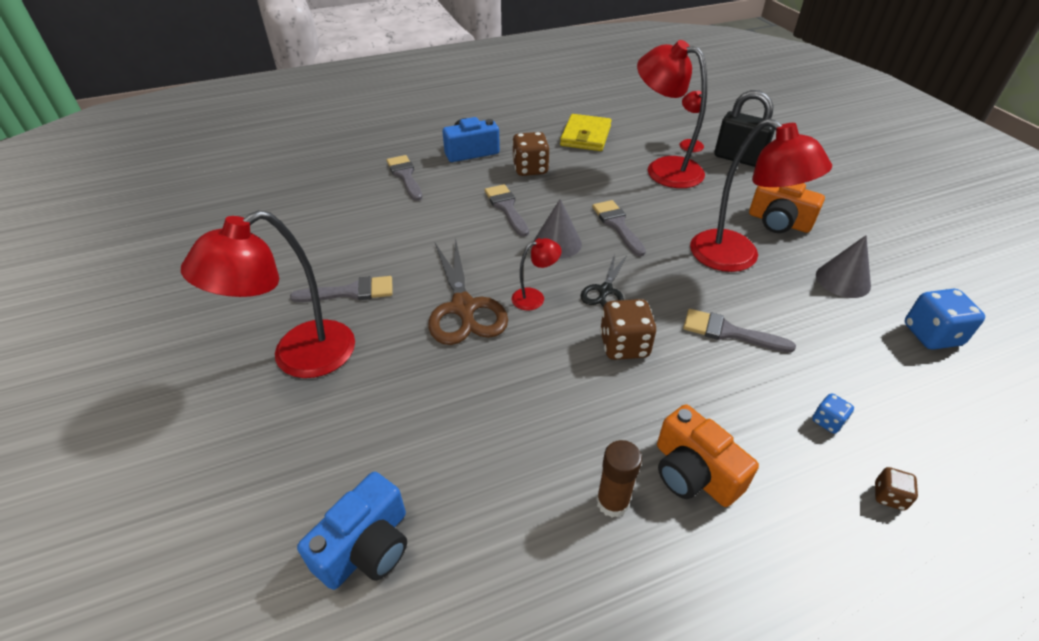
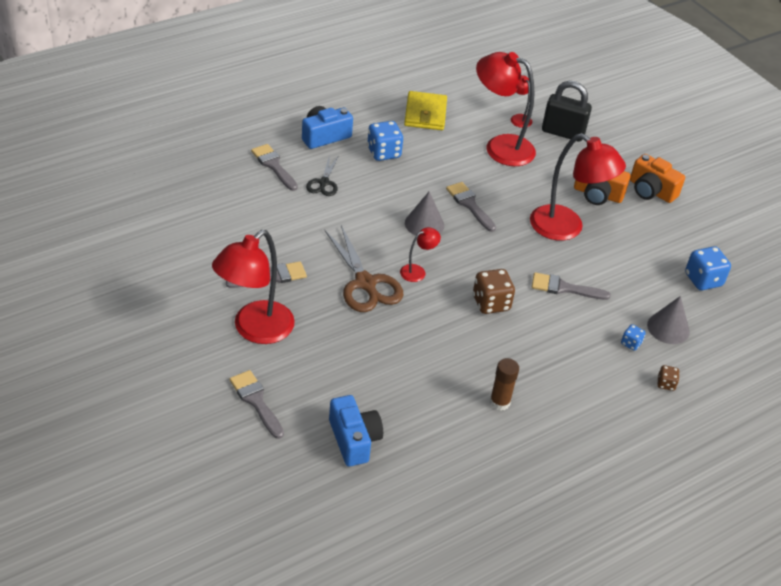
camera: 15 degrees left, 0 degrees up
blue camera [297,472,407,590] -> blue camera turned 45 degrees counterclockwise [329,395,383,466]
grey brush [485,184,529,237] -> grey brush moved to [230,370,284,439]
brown dice [512,132,549,176] -> blue dice [367,121,403,161]
black scissors [581,254,627,307] -> black scissors moved to [306,157,338,196]
orange camera [657,404,759,507] -> orange camera moved to [630,154,685,203]
grey cone [816,235,871,298] -> grey cone moved to [647,296,690,344]

